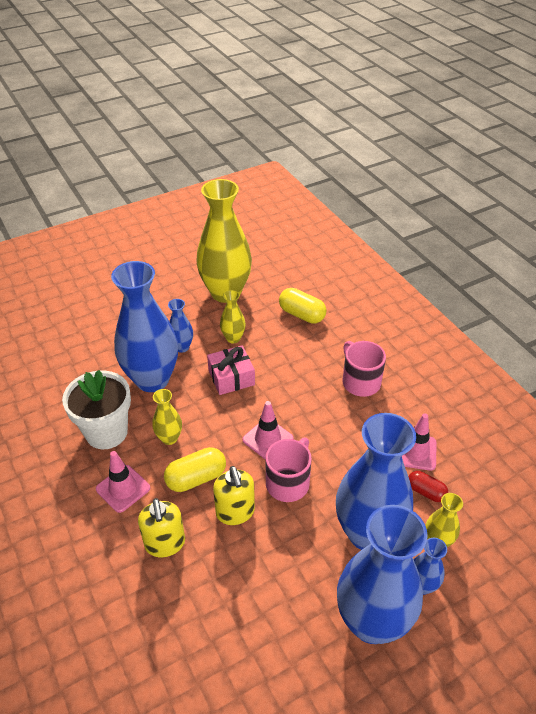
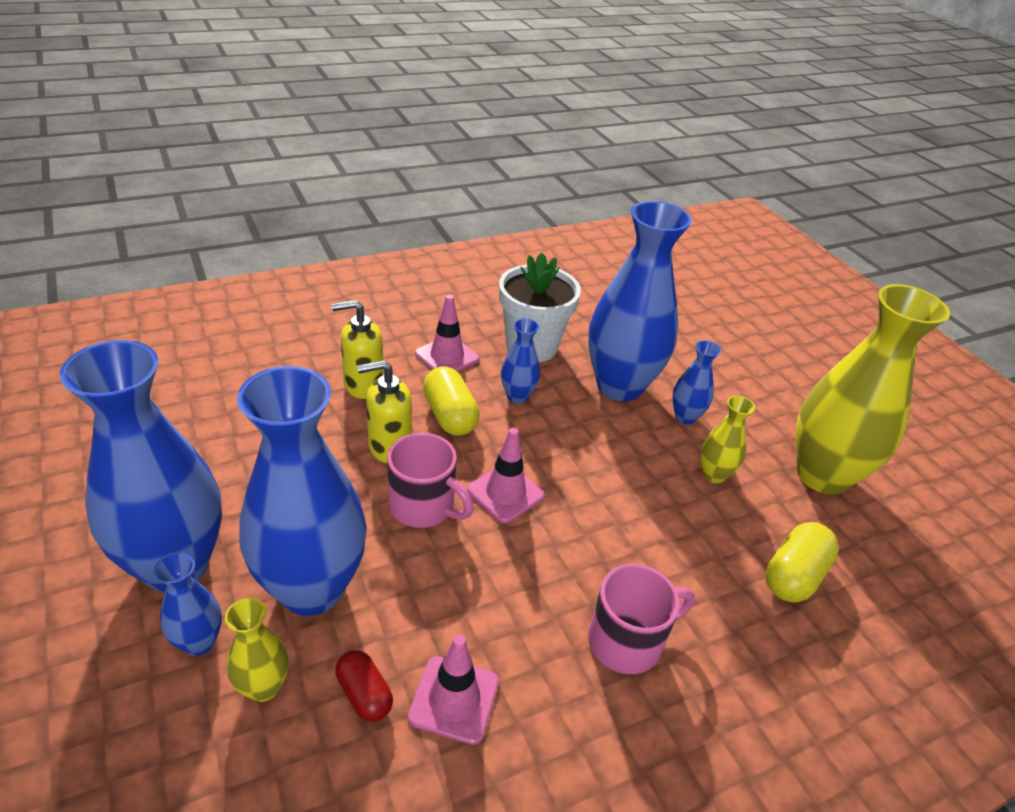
camera: 90 degrees right, 5 degrees down
yellow vase [152,389,182,445] -> blue vase [501,318,540,403]
pink gift [207,345,255,395] -> none
red capsule [408,471,448,502] -> red capsule turned 75 degrees counterclockwise [335,650,393,722]

